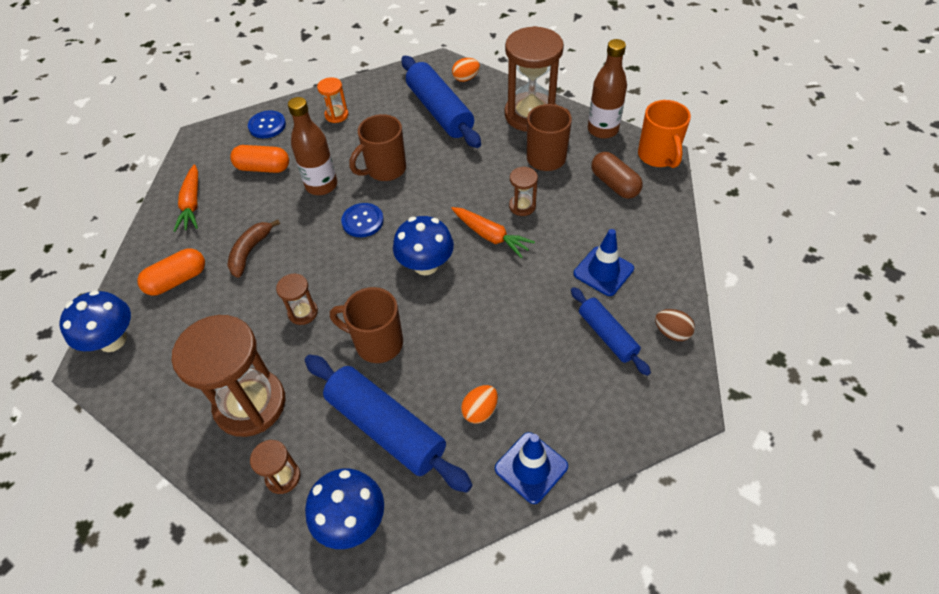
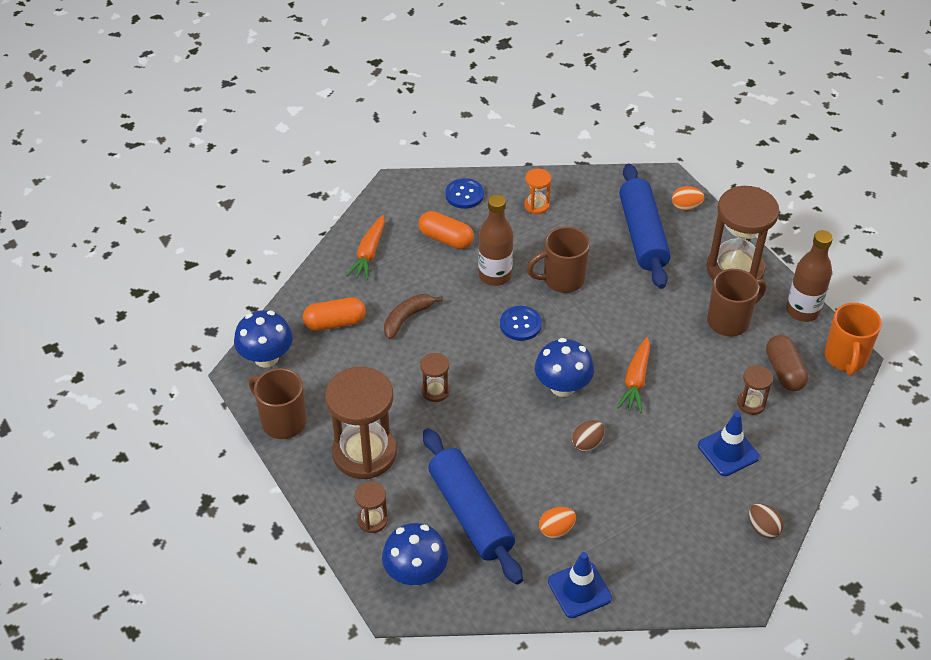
camera: 20 degrees right, 5 degrees down
brown mug [330,287,403,363] -> brown mug moved to [249,368,306,439]
orange carrot [451,207,535,258] -> orange carrot turned 45 degrees clockwise [617,337,650,413]
brown hourglass [509,167,538,216] -> brown hourglass moved to [737,365,773,415]
blue rolling pin [571,287,651,376] -> none
none -> brown egg [572,420,604,452]

